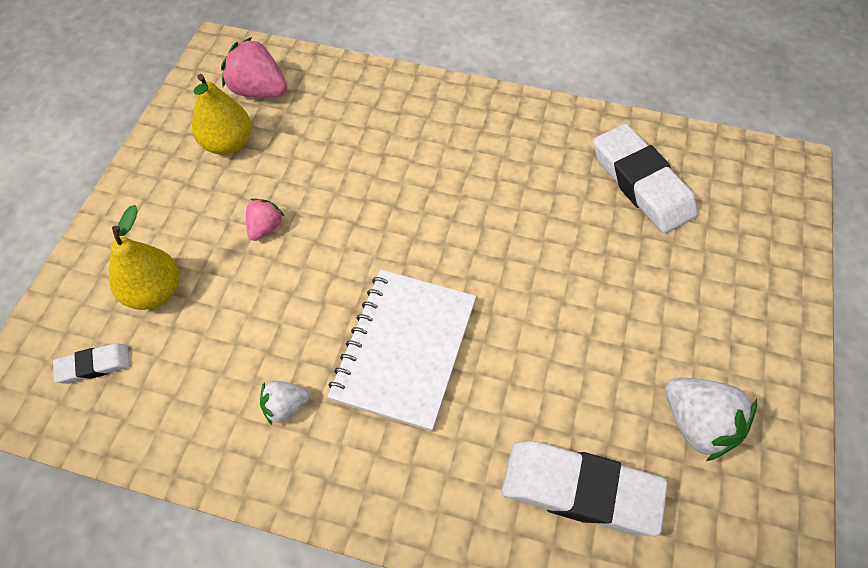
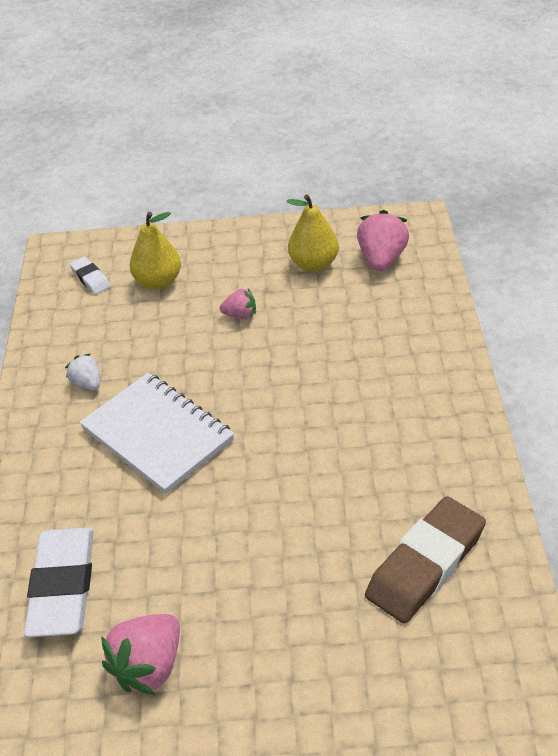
camera: 75 degrees right, 15 degrees down
white notebook [327,269,476,431] -> white notebook turned 45 degrees clockwise [79,373,234,494]
white eraser [593,124,697,234] -> brown eraser [365,496,486,624]
white strawberry [665,378,757,461] -> pink strawberry [101,614,180,695]

